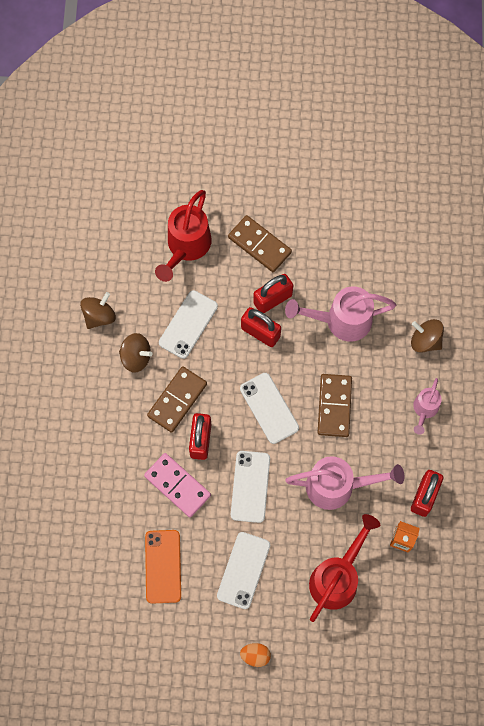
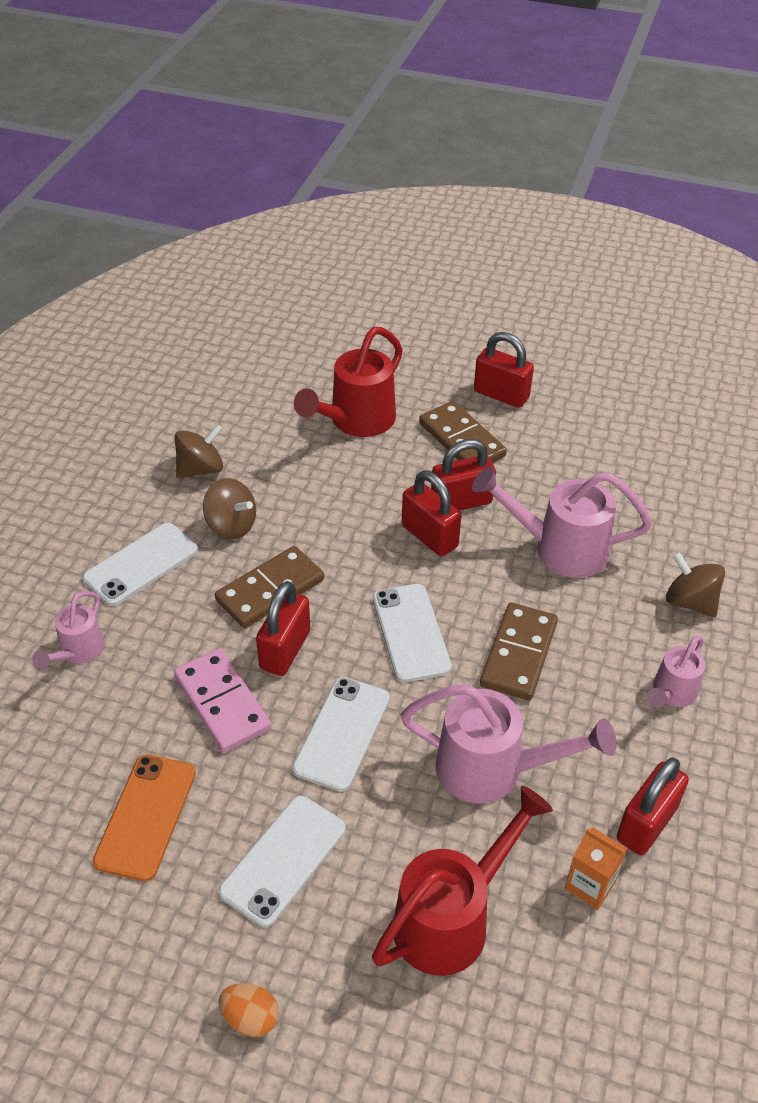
camera: 15 degrees right, 25 degrees down
white phone [159,290,218,359] -> white phone moved to [83,523,198,606]
none -> pink watering can [32,591,105,669]
none -> red padlock [474,332,534,408]

